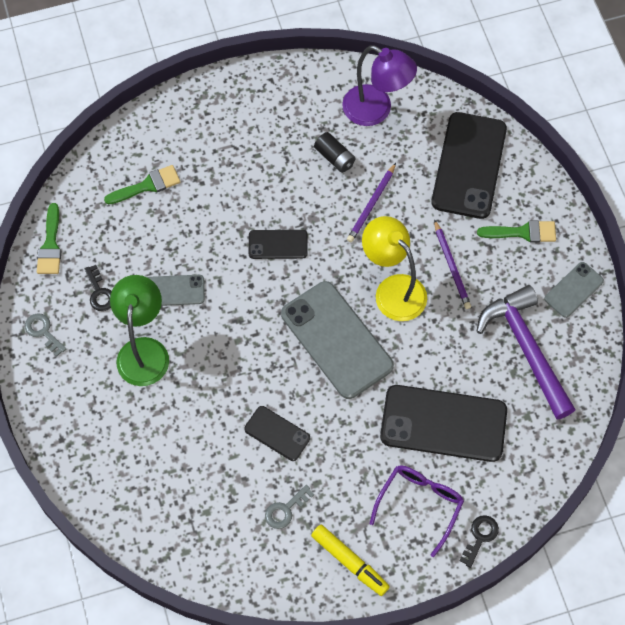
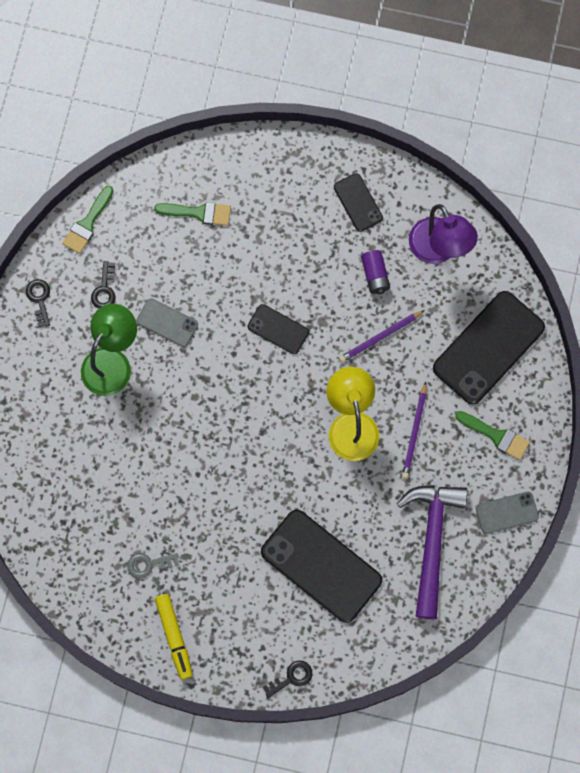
camera: 30 degrees right, 10 degrees up
grey key [25,314,66,357] -> black key [26,279,50,327]
black phone [244,406,310,461] -> black phone moved to [334,173,383,232]
grey phone [281,281,394,399] -> none
black battery [314,132,356,173] -> purple battery [361,250,390,294]
purple glasses [370,465,464,557] -> none

